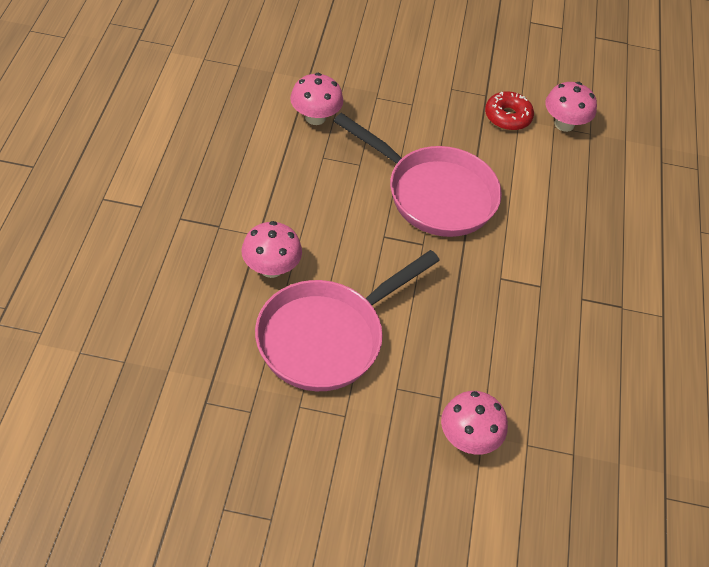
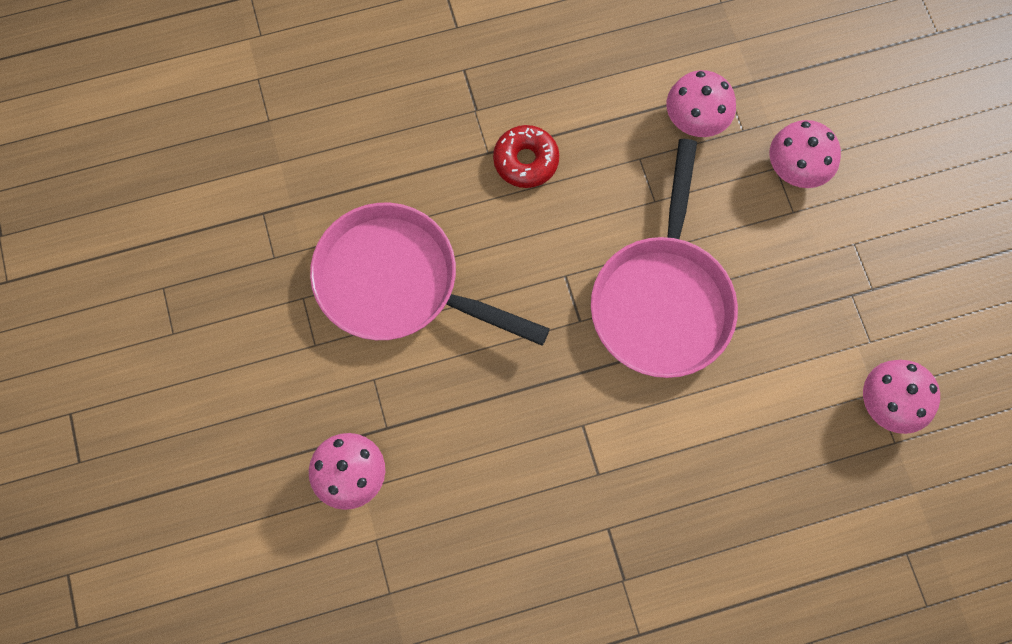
camera: 70 degrees right, 20 degrees up
pink mushroom [242,221,302,278] -> pink mushroom moved to [769,120,841,188]
red donut [485,91,534,130] -> red donut moved to [493,125,559,188]

